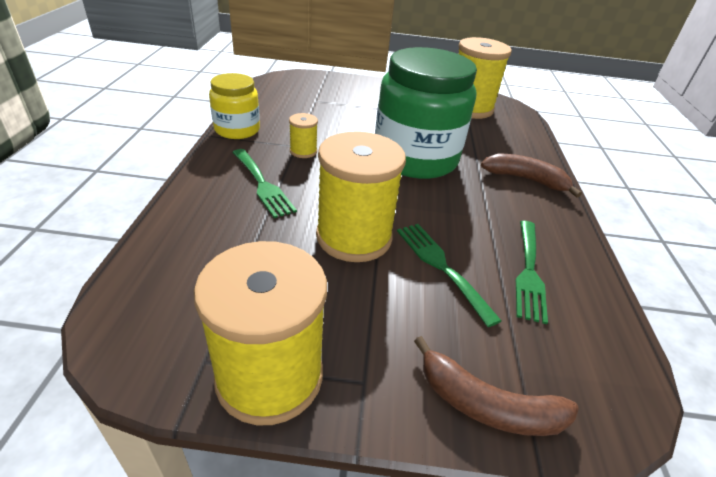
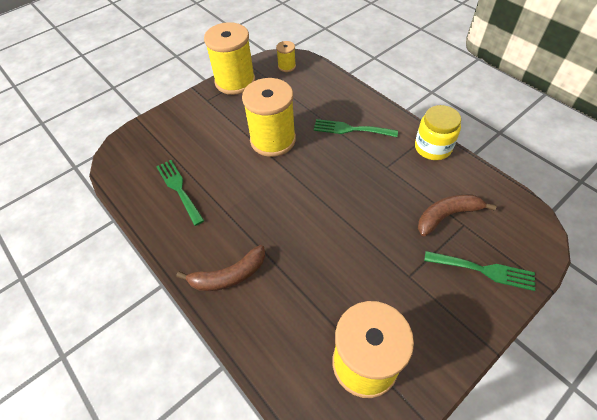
camera: 140 degrees right, 15 degrees up
yellow spool [289,113,318,158] -> yellow spool moved to [276,41,296,72]
green jar [375,47,477,179] -> none
green fork [397,224,502,327] -> green fork moved to [424,251,535,291]
brown banana [414,336,579,436] -> brown banana moved to [418,194,497,237]

